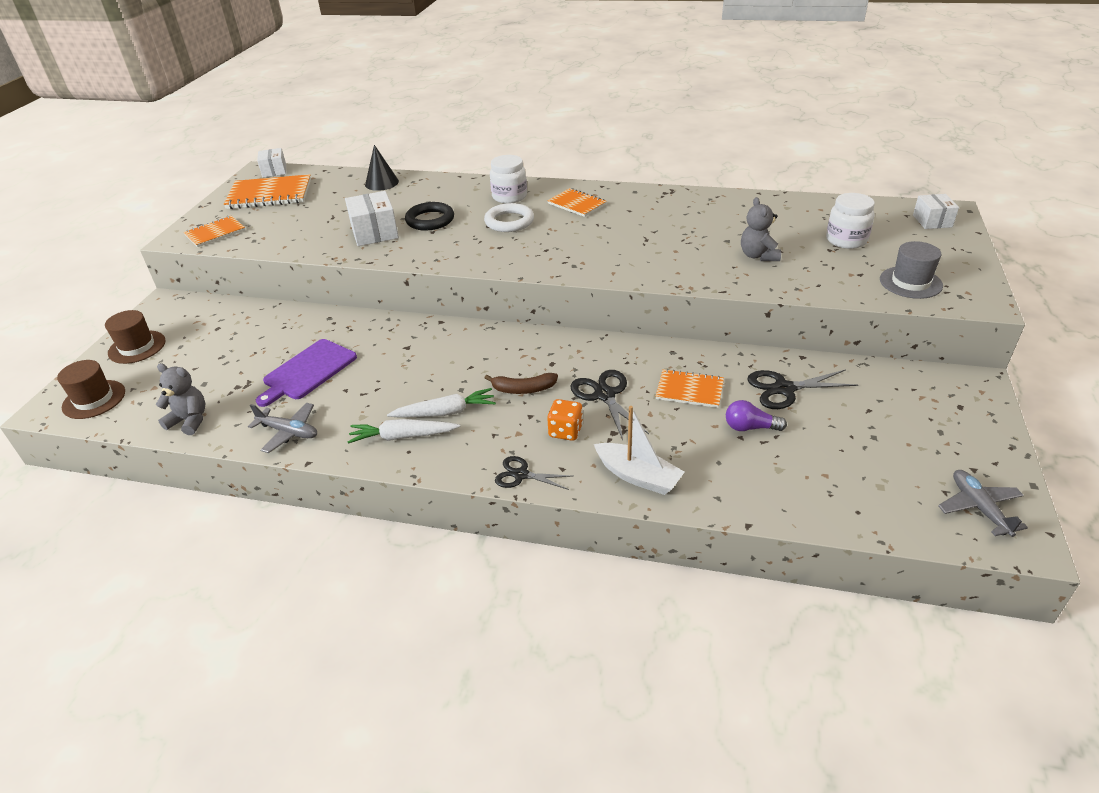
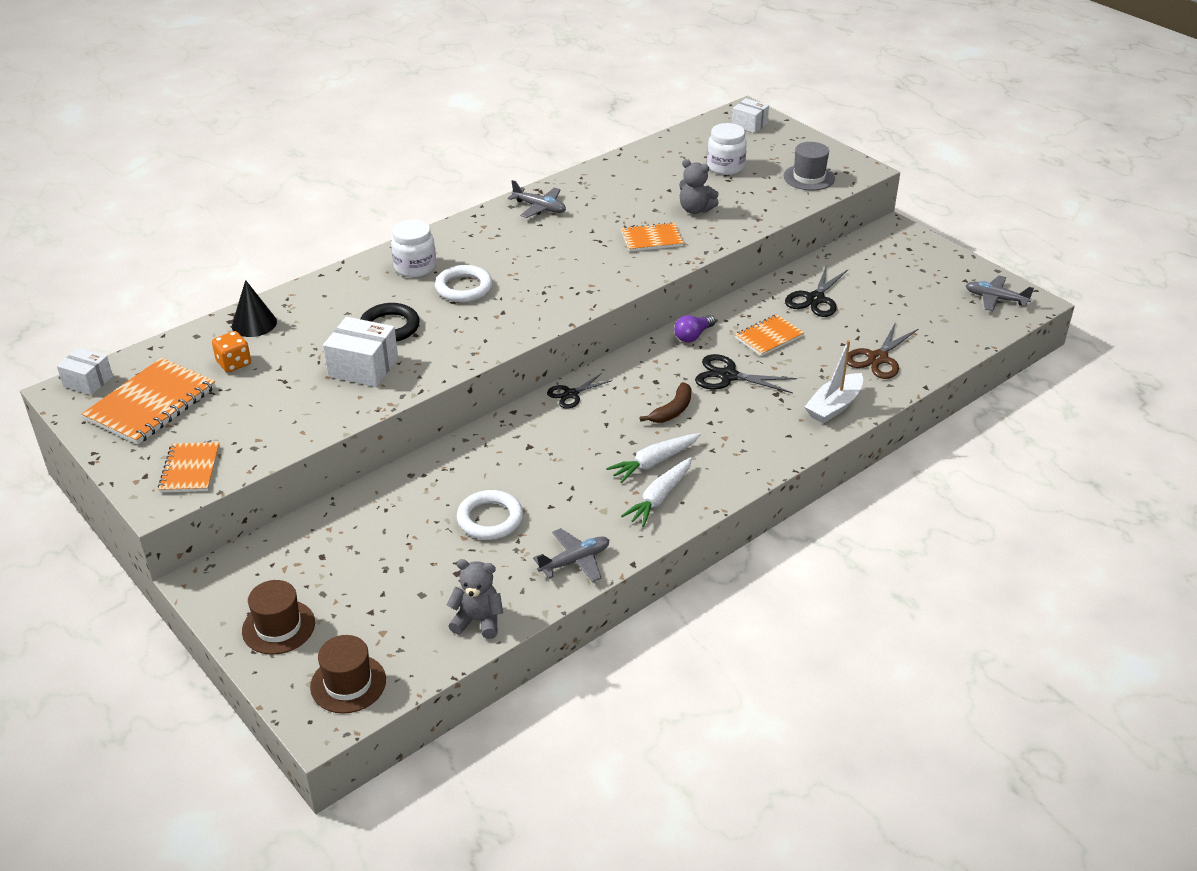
camera: 55 degrees left, 0 degrees up
grey teddy bear [156,363,205,435] -> grey teddy bear turned 45 degrees clockwise [447,559,503,639]
purple cutting board [256,339,357,407] -> white ring [457,490,523,540]
white carrot [387,388,496,418] -> white carrot turned 150 degrees counterclockwise [606,433,701,483]
black scissors [495,456,572,490] -> black scissors moved to [547,373,613,409]
orange notebook [547,188,607,217] -> orange notebook moved to [621,222,684,252]
orange dice [547,399,583,441] -> orange dice moved to [212,331,251,372]
white boat [594,406,684,495] -> white boat turned 150 degrees clockwise [805,340,863,424]
purple light bulb [726,400,787,431] -> purple light bulb moved to [674,315,715,343]
none -> grey plane [508,180,566,218]
none -> brown scissors [847,322,919,379]

